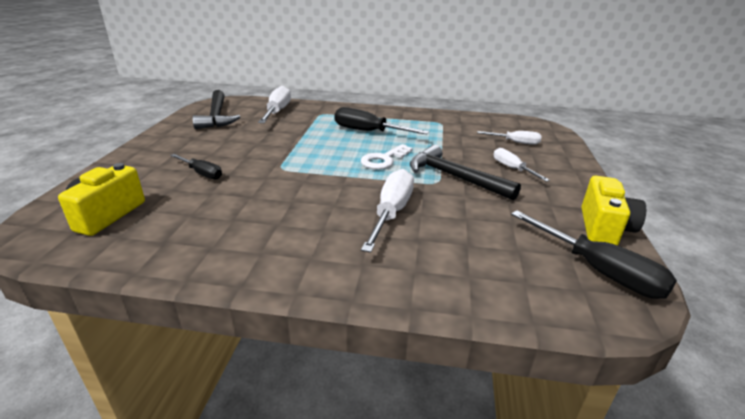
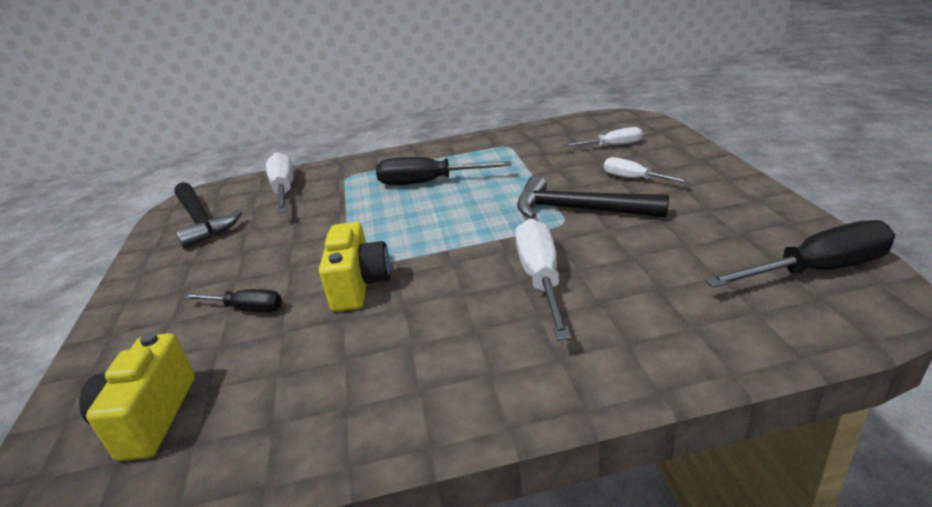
camera: 15 degrees left, 0 degrees up
white key [361,144,413,169] -> none
black screwdriver [511,210,677,299] -> black screwdriver turned 45 degrees counterclockwise [704,220,895,288]
yellow camera [581,176,646,246] -> yellow camera moved to [319,222,391,312]

